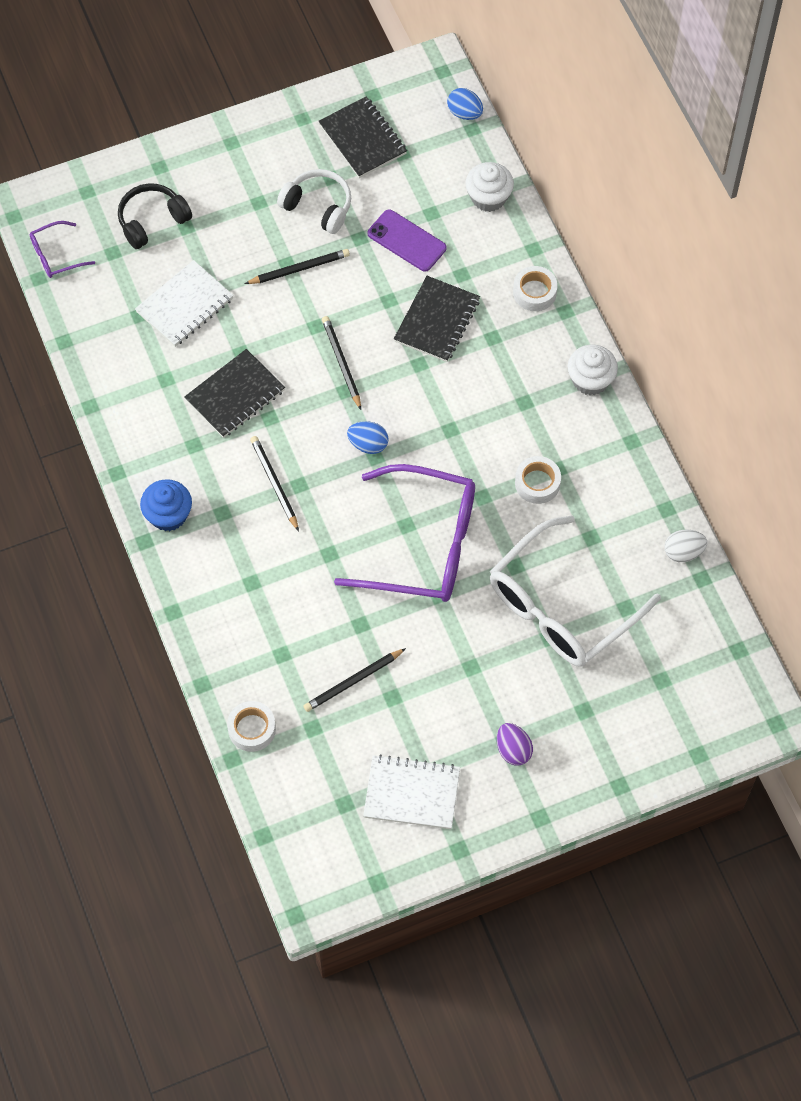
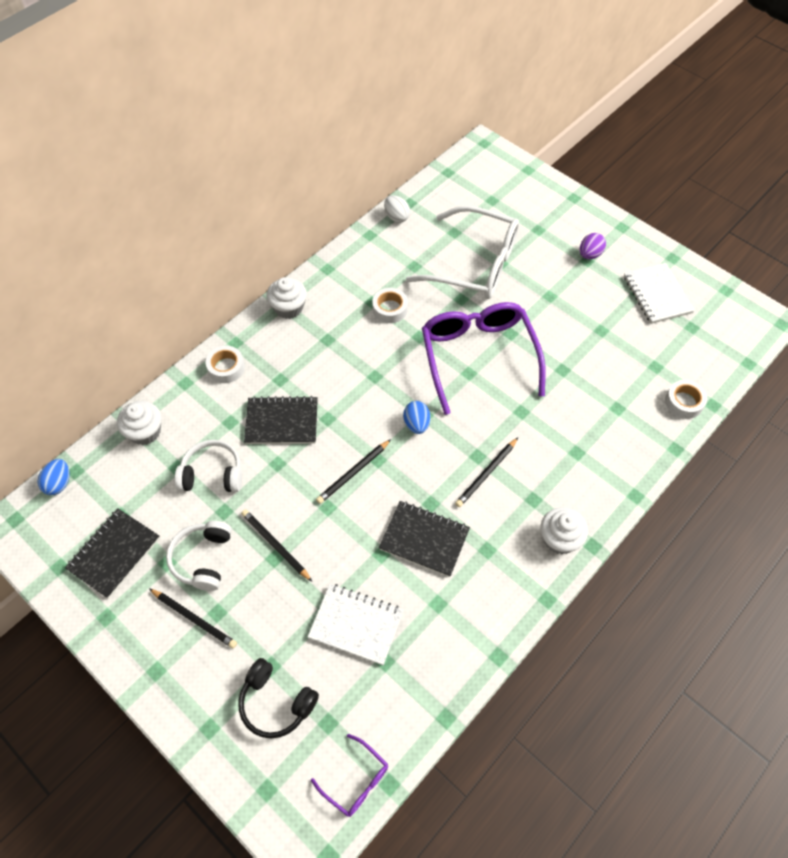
camera: 115 degrees left, 5 degrees down
blue cupcake [140,479,192,531] -> white cupcake [540,507,588,554]
black pencil [304,648,406,712] -> black pencil moved to [149,588,237,649]
purple phone [368,209,446,272] -> white headphones [175,440,242,492]

